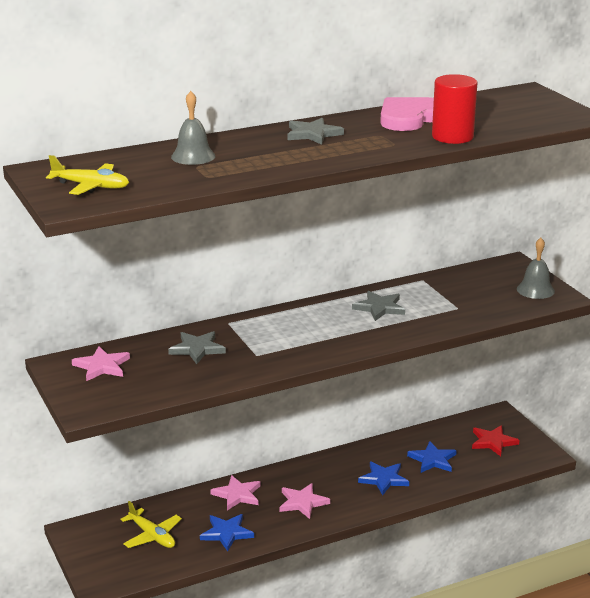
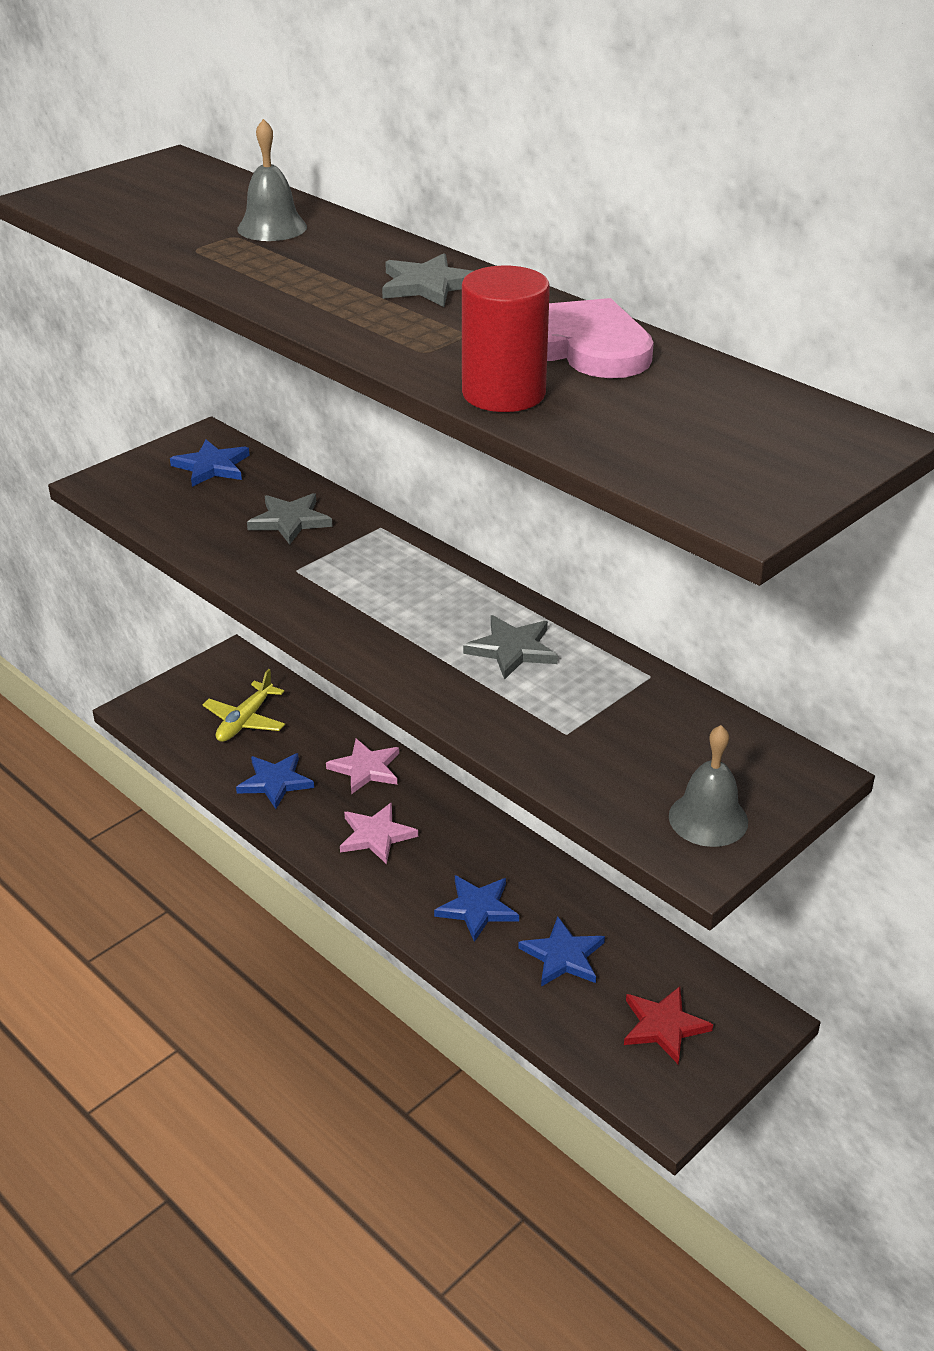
camera: 70 degrees right, 10 degrees up
yellow plane [46,155,129,195] -> none
pink star [72,346,130,381] -> blue star [170,440,250,487]

